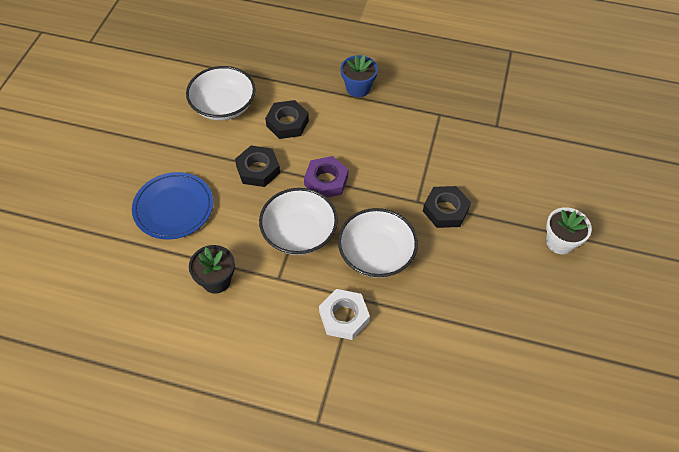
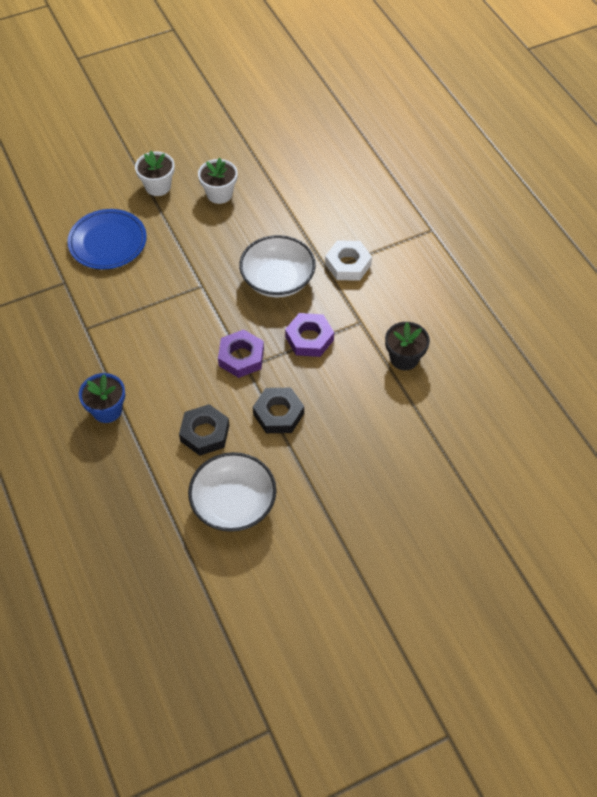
camera: 130 degrees left, 0 degrees up
blue plate [132,172,213,240] -> blue plate moved to [67,209,147,269]
white bowl [259,188,338,255] -> purple nut [285,313,334,357]
black nut [423,186,471,228] -> none
none -> white flower pot [198,158,238,204]

